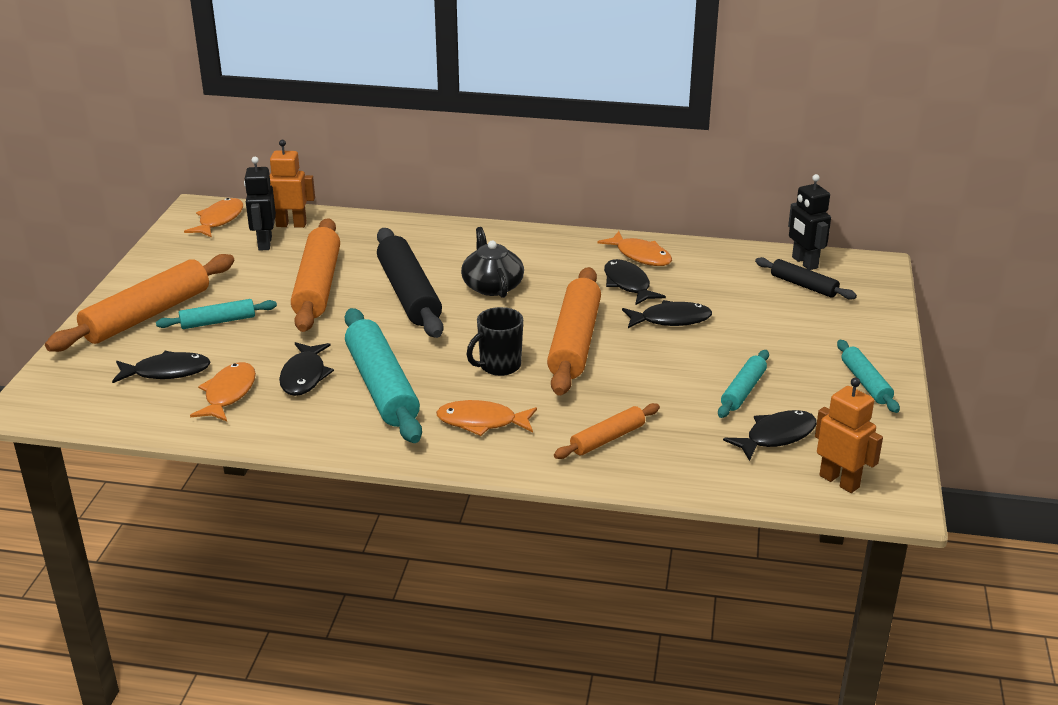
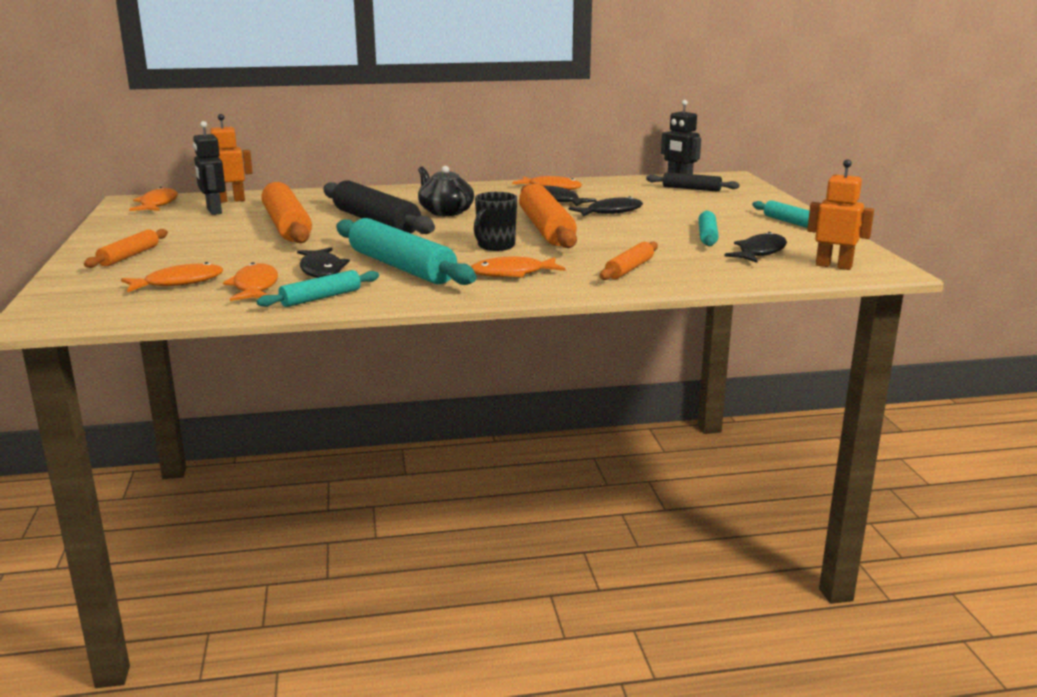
camera: 20 degrees left, 10 degrees down
orange rolling pin [45,254,234,352] -> orange rolling pin [84,229,168,268], size x0.53
black fish [112,351,210,383] -> orange fish [121,262,223,292]
turquoise rolling pin [156,299,277,329] -> turquoise rolling pin moved to [257,270,379,307]

